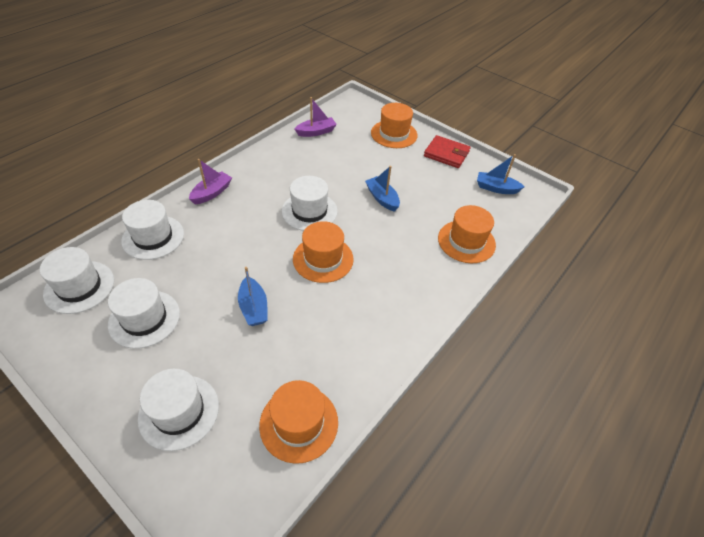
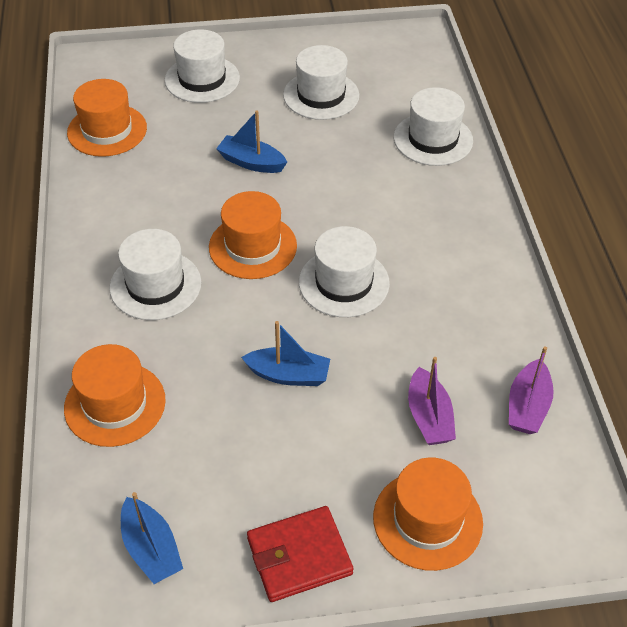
camera: 135 degrees right, 0 degrees up
white hat [40,247,114,314] -> white hat moved to [109,229,201,320]
purple boat [189,159,232,204] -> purple boat moved to [408,357,456,445]
blue boat [477,154,525,194] -> blue boat turned 90 degrees clockwise [121,492,183,584]

